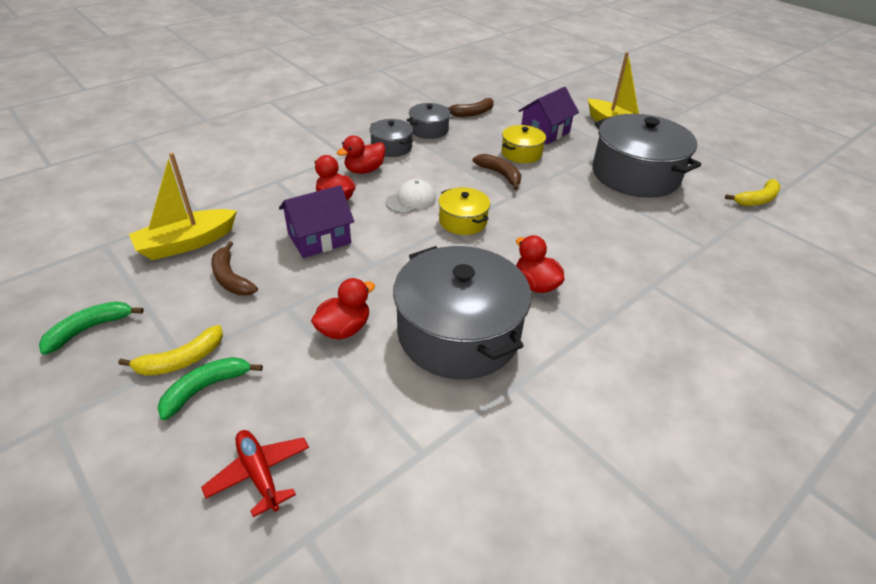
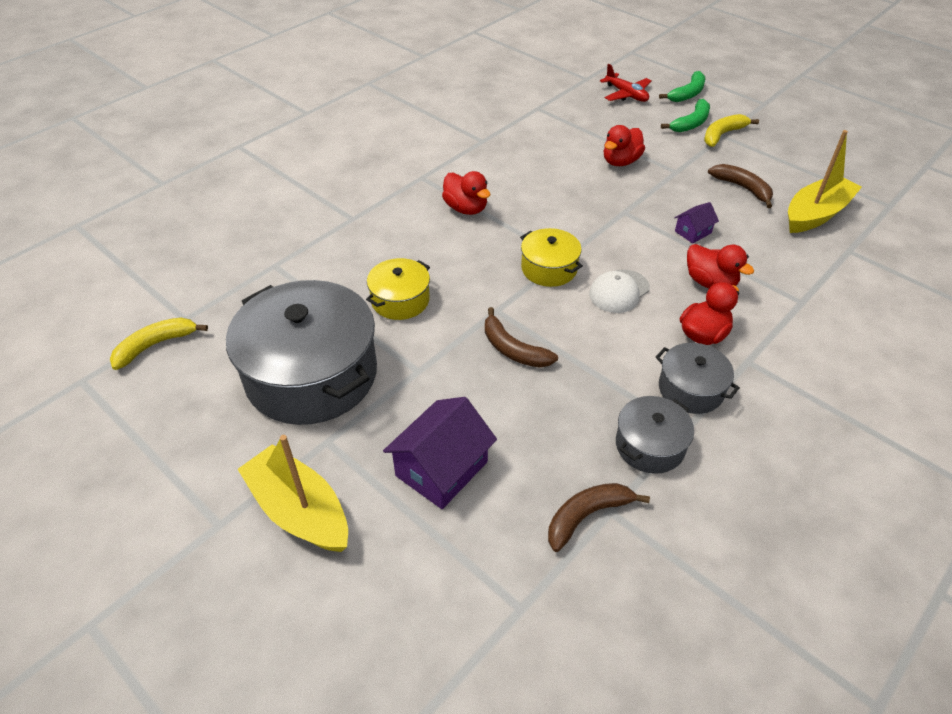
camera: 175 degrees right, 5 degrees up
green banana [39,301,144,355] -> green banana moved to [659,71,705,102]
purple house [279,185,354,258] -> purple house [674,202,719,244], size x0.52
grey pot [393,246,532,379] -> none
yellow pot [501,125,546,163] -> yellow pot moved to [366,258,430,320]

